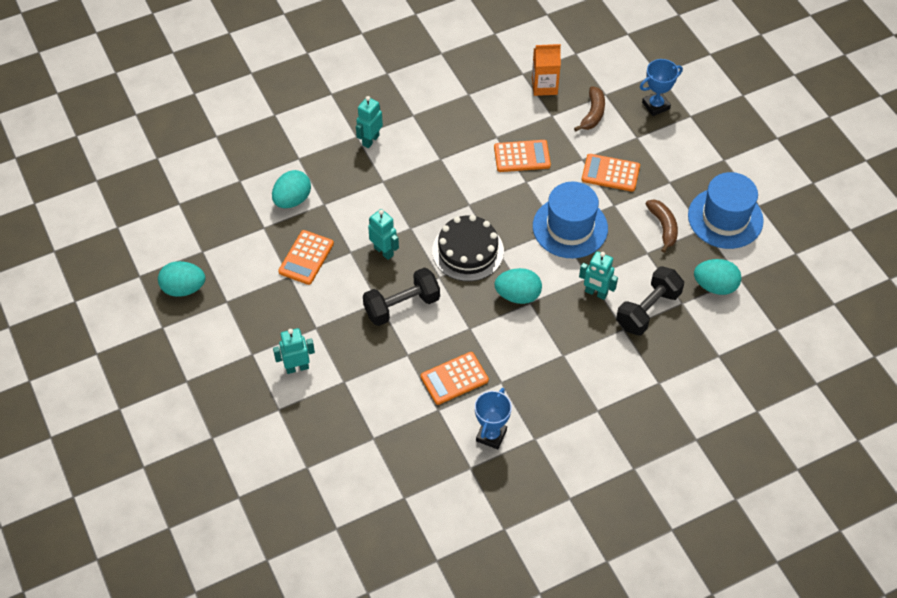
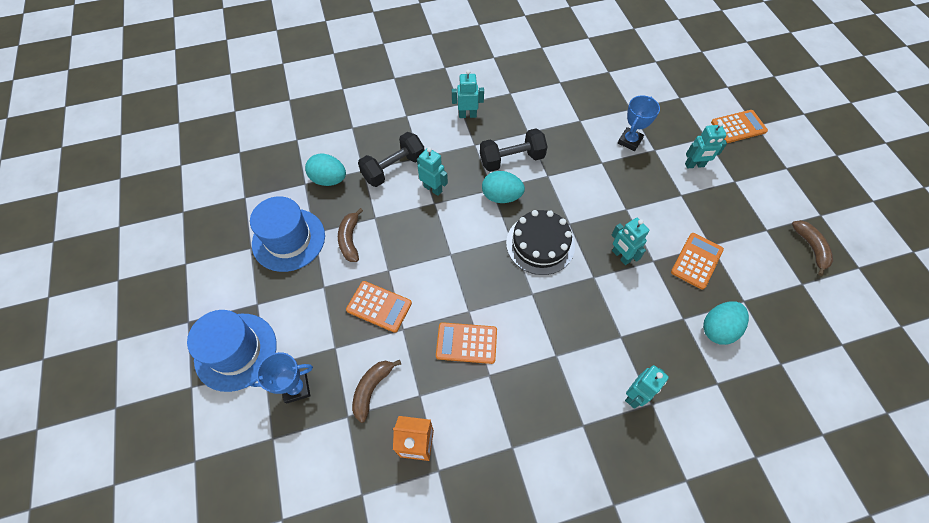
camera: 170 degrees left, 5 degrees up
turquoise egg [158,261,205,297] -> brown banana [792,220,833,276]
black dumbbell [363,267,440,326] -> black dumbbell moved to [480,128,547,172]
orange calculator [421,352,489,405] -> orange calculator moved to [711,110,768,143]
blue trophy [475,388,512,449] -> blue trophy moved to [618,96,660,151]
blue hat [533,181,608,258] -> blue hat moved to [187,310,277,392]
none -> turquoise robot [452,70,484,118]

